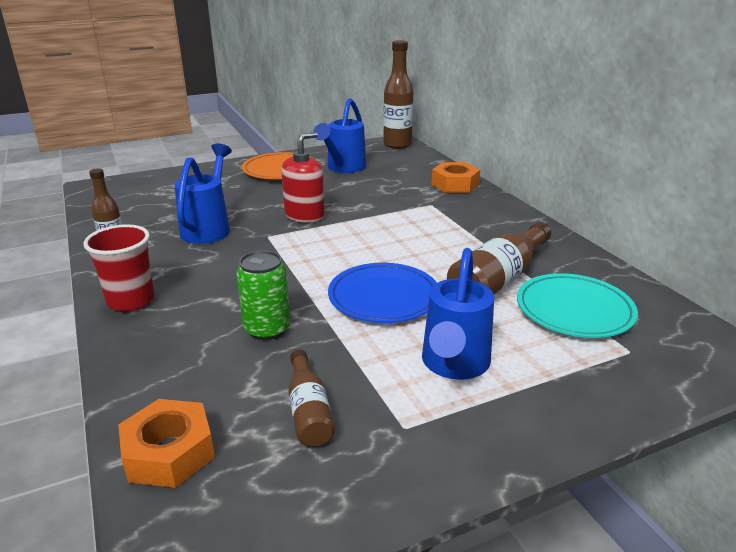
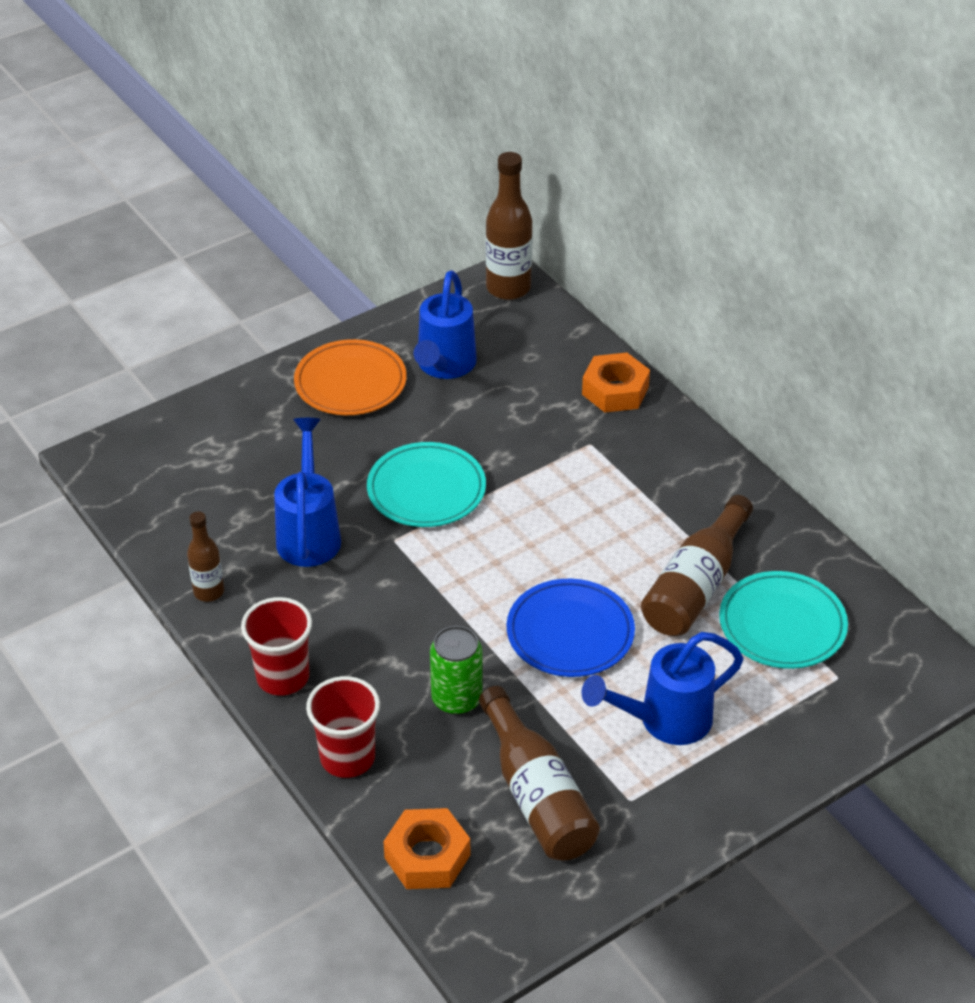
camera: 10 degrees left, 15 degrees up
red soap dispenser [281,132,325,222] -> turquoise plate [367,442,486,527]
brown bottle [288,350,335,447] -> brown bottle [479,686,600,860], size x1.71
blue watering can [422,248,494,380] -> blue watering can turned 60 degrees clockwise [582,632,743,745]
none -> red cup [306,676,380,778]

